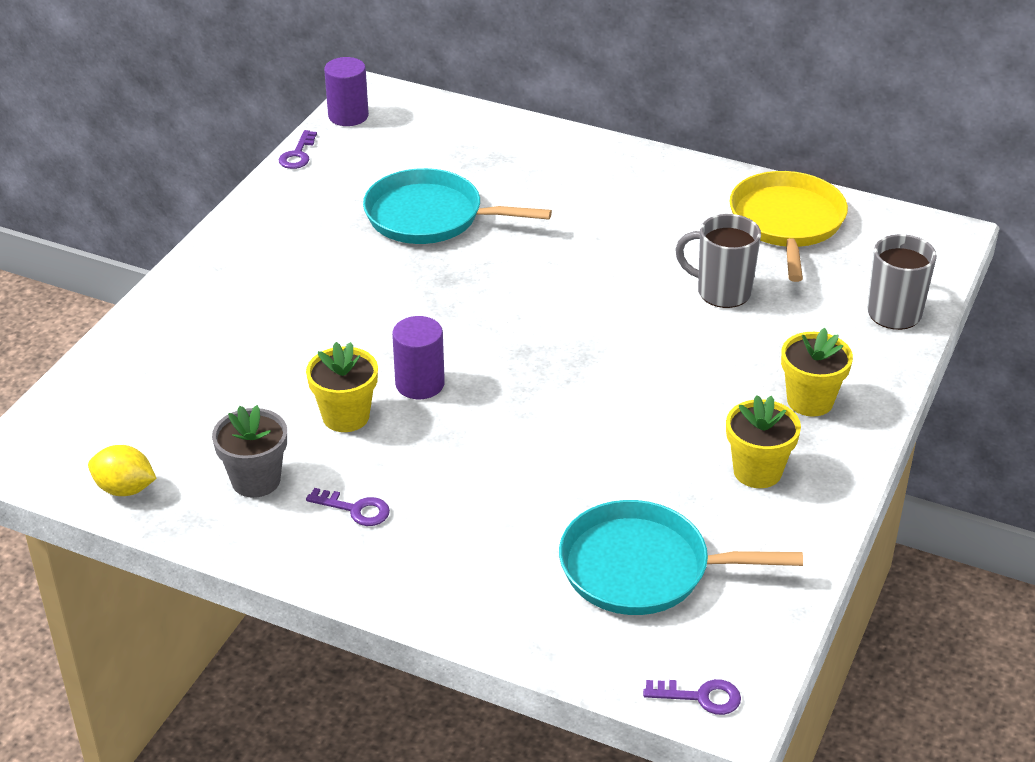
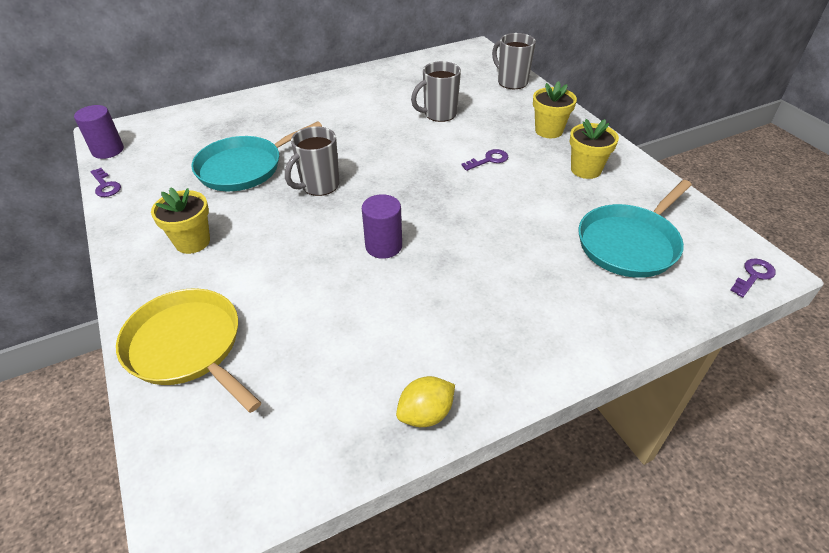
camera: 50 degrees left, 5 degrees up
yellow lemon [88,445,157,496] -> yellow lemon moved to [396,376,455,427]
grey flower pot [212,405,287,498] -> none
yellow flower pot [306,342,378,432] -> yellow flower pot moved to [151,187,210,254]
purple key [306,488,390,526] -> purple key moved to [461,149,508,171]
yellow pan [730,171,848,282] -> yellow pan moved to [116,288,261,413]
none -> grey mug [285,127,340,196]

